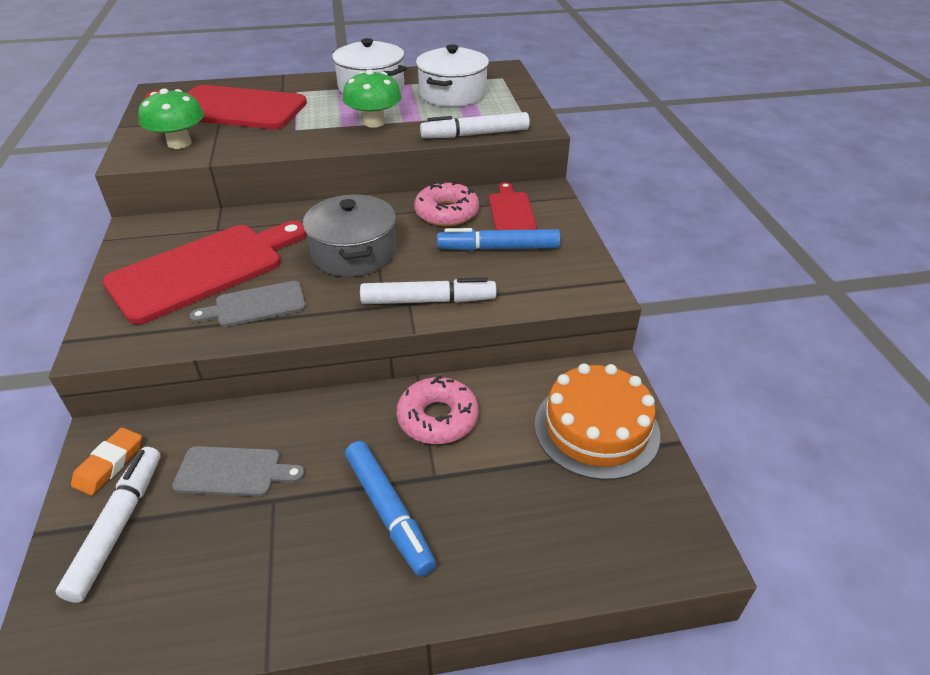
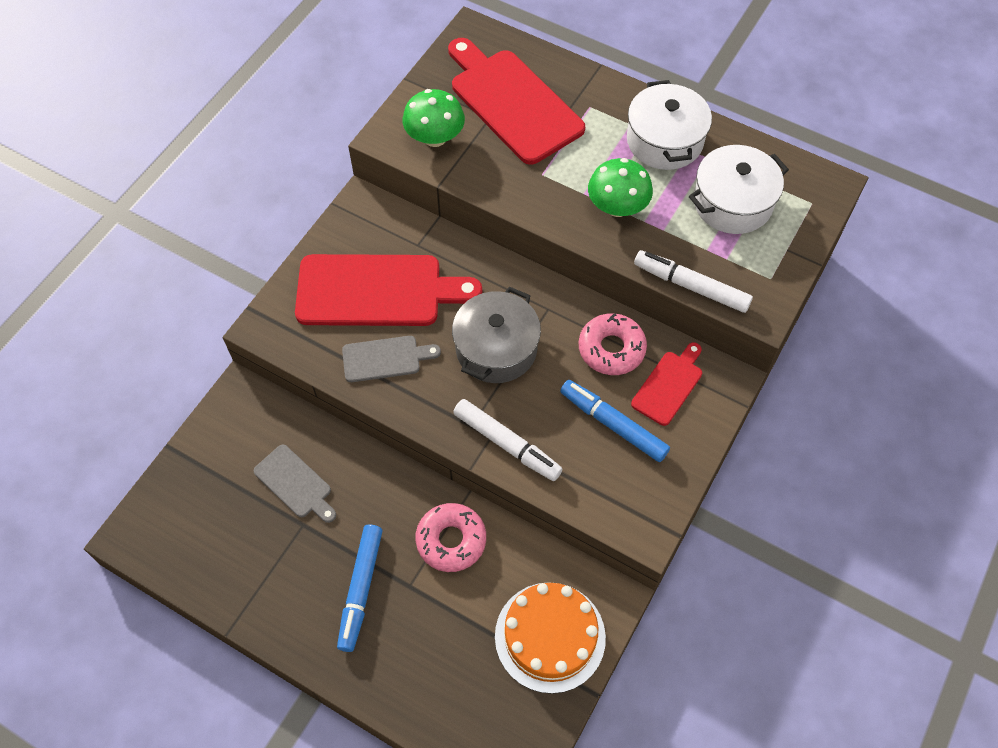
camera: 40 degrees right, 20 degrees up
white marker [56,447,160,603] -> none
orange eraser [71,427,142,496] -> none
grey cutting board [189,281,306,327] -> grey cutting board turned 150 degrees clockwise [342,336,441,382]

